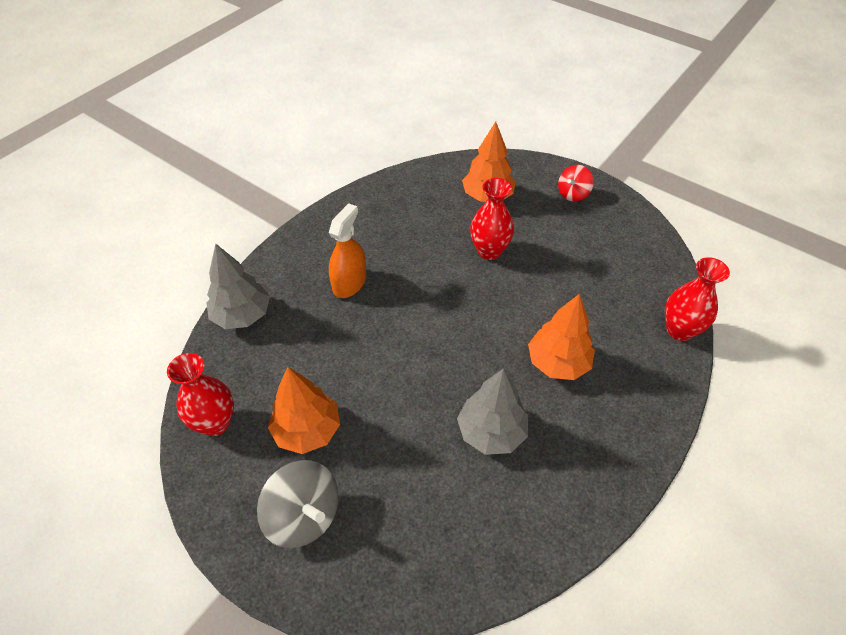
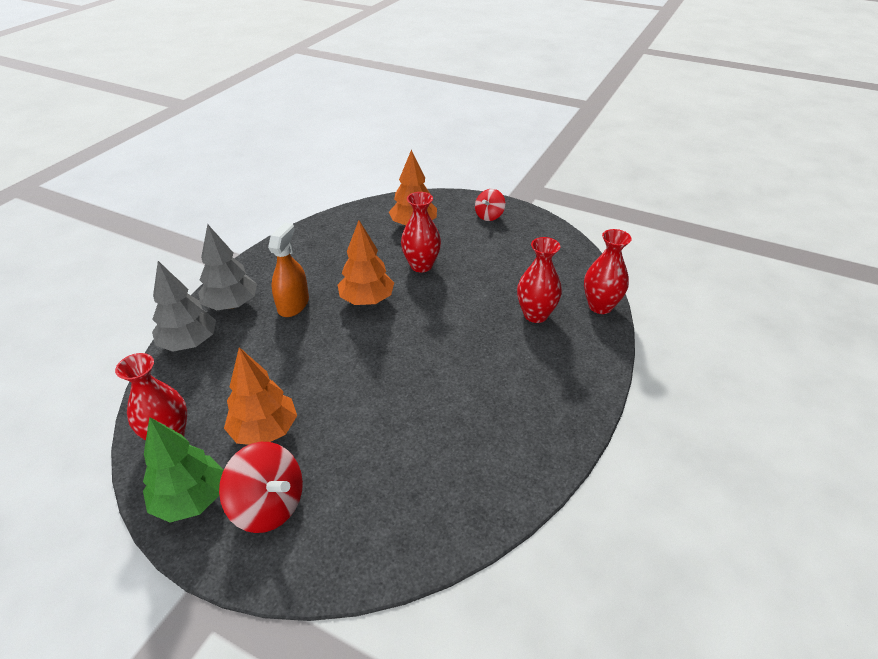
camera: 10 degrees left, 10 degrees down
grey spinning top [257,460,338,548] -> red spinning top [219,442,303,533]
grey tree [457,368,528,455] -> grey tree moved to [198,224,257,310]
orange tree [528,294,595,380] -> orange tree moved to [338,220,394,305]
none -> green tree [143,417,224,522]
none -> red vase [517,237,562,323]

